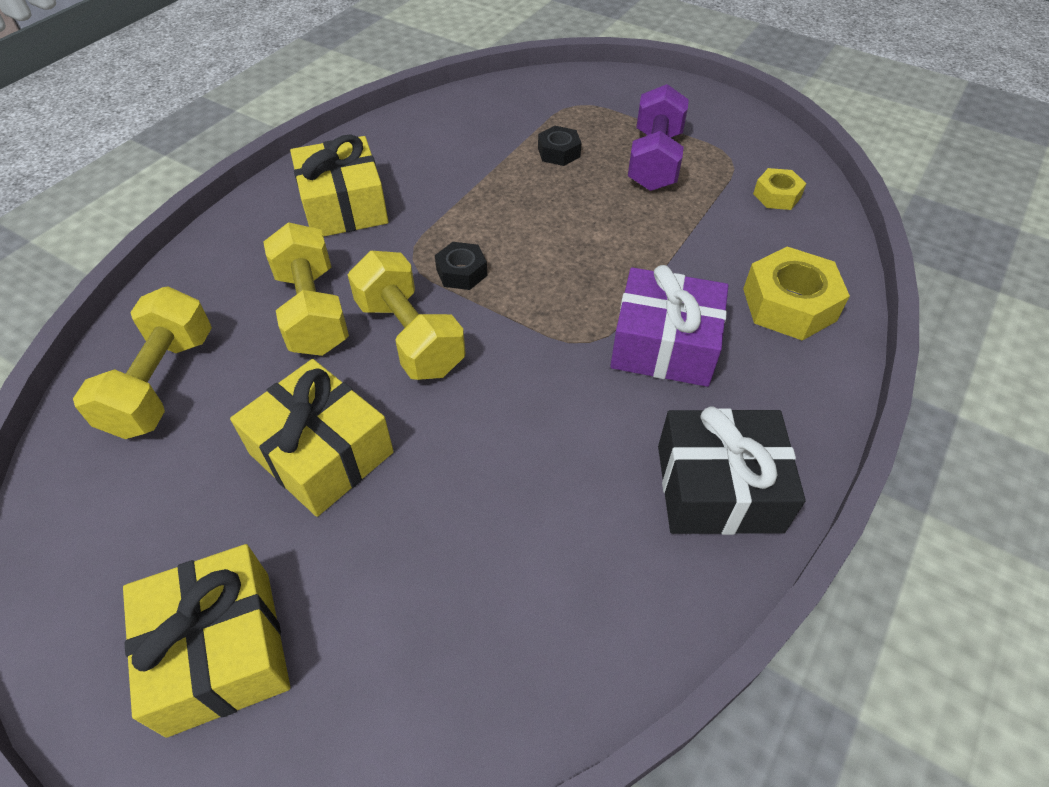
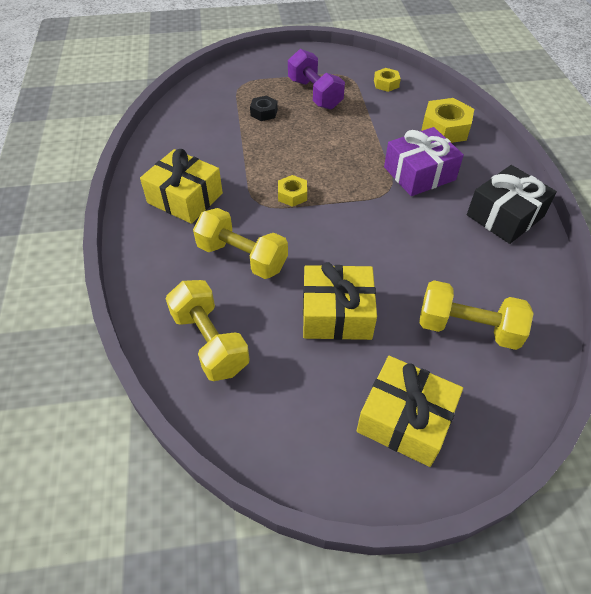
camera: 40 degrees left, 0 degrees up
yellow dumbbell [348,251,465,380] -> yellow dumbbell moved to [419,280,534,350]
black nut [435,242,487,290] -> yellow nut [278,175,307,207]

